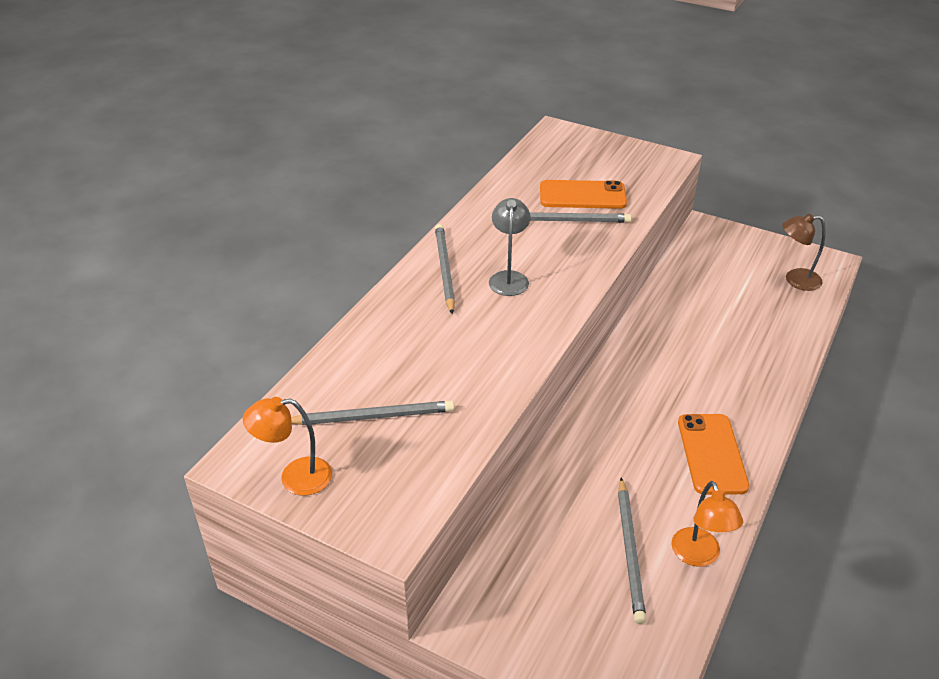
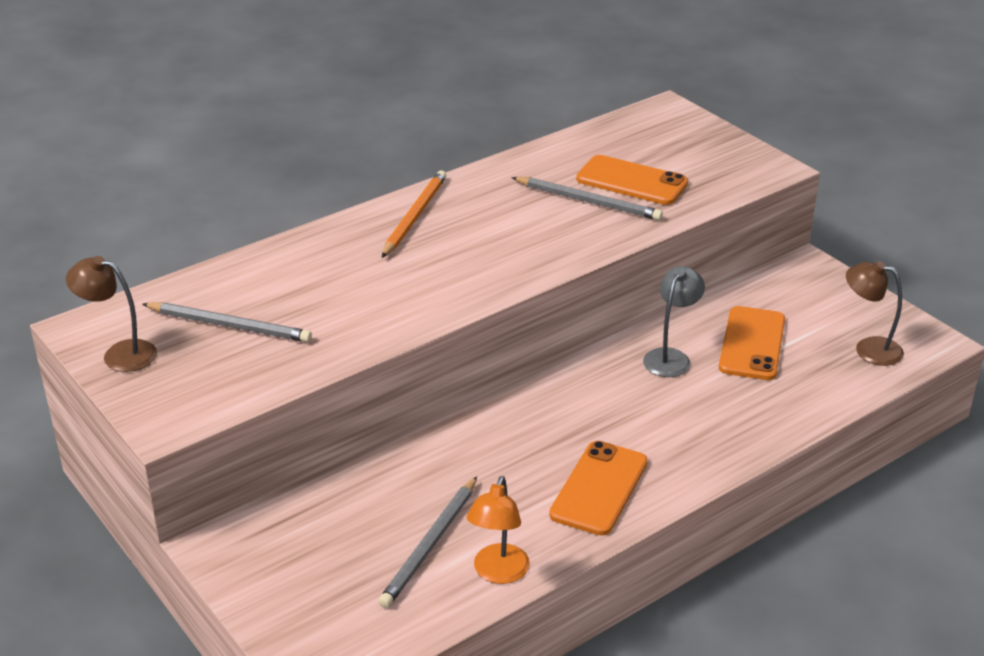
camera: 25 degrees right, 5 degrees down
orange lamp [243,397,332,496] -> brown lamp [66,256,157,372]
grey pencil [435,224,455,314] -> orange pencil [382,170,447,258]
grey lamp [489,198,531,296] -> grey lamp moved to [643,266,705,377]
none -> orange phone [719,306,785,380]

